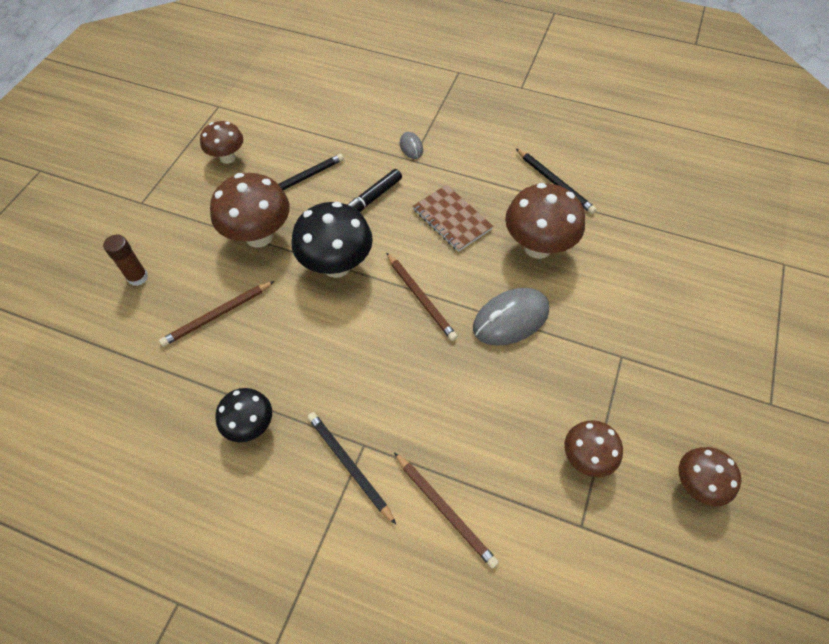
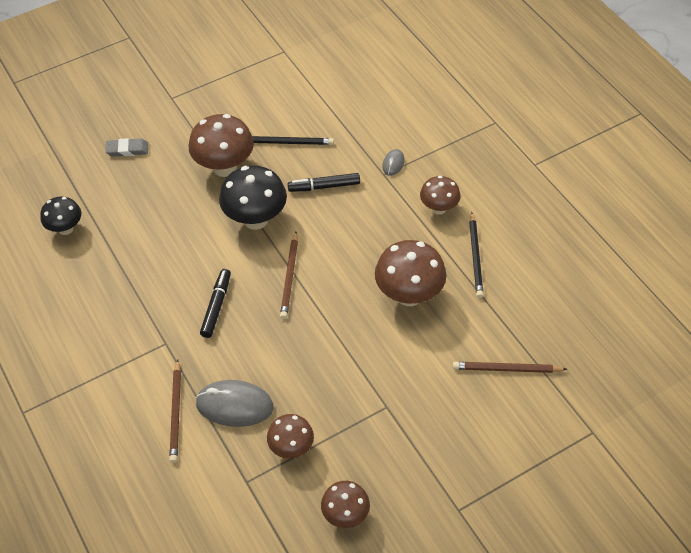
camera: 40 degrees right, 5 degrees down
brown glue stick [103,234,148,286] -> grey eraser [105,138,148,157]
brown pencil [159,281,274,347] -> brown pencil moved to [453,362,567,373]
brown mushroom [200,121,243,164] -> brown mushroom moved to [420,176,461,215]
black mushroom [215,388,272,442] -> black mushroom moved to [40,196,81,235]
black pencil [307,412,396,524] -> none
brown notebook [413,185,493,252] -> none
grey mouse [473,288,549,346] -> grey mouse moved to [195,380,274,427]
none -> black marker [200,269,231,338]

